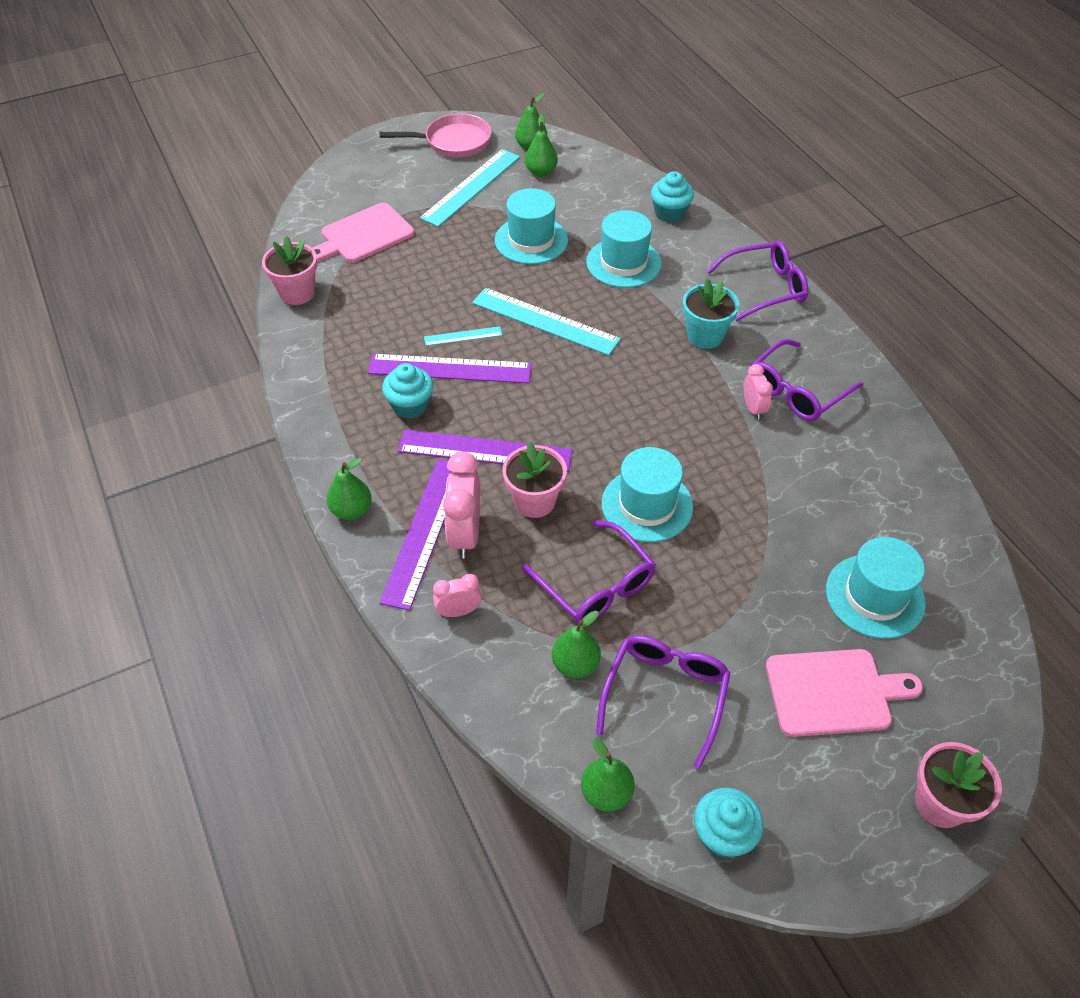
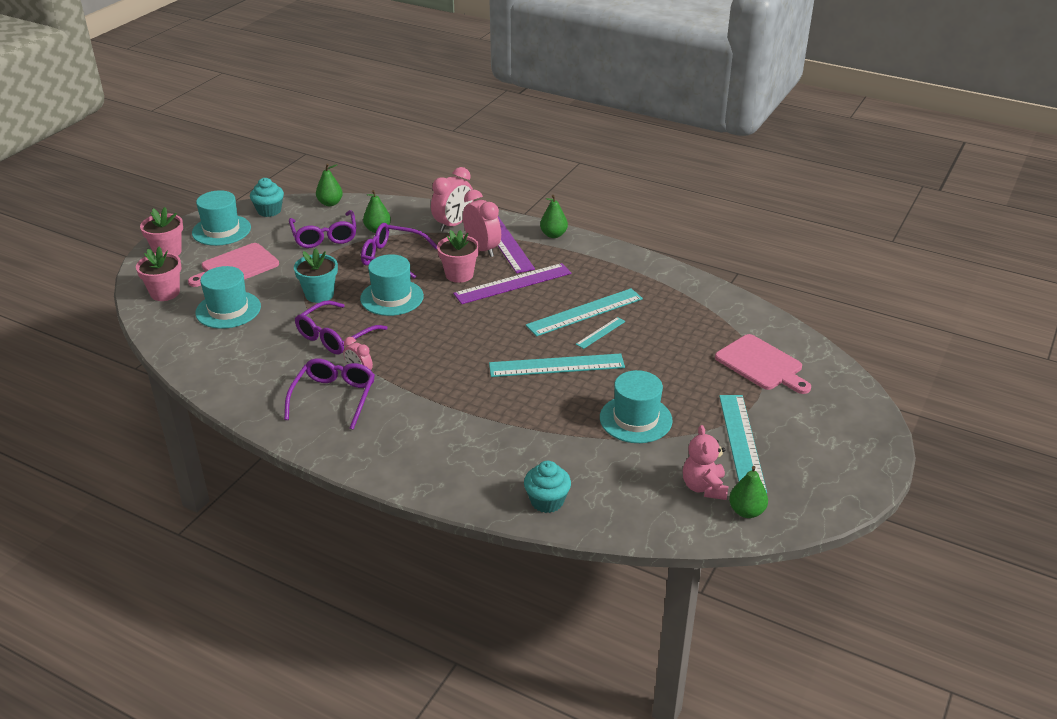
camera: 145 degrees right, 15 degrees down
pink flower pot [262,236,317,305] -> pink flower pot moved to [136,247,181,301]
pink cutting board [313,203,414,263] -> pink cutting board turned 120 degrees clockwise [715,334,811,394]
purple ruler [368,354,532,383] -> turquoise ruler [526,288,643,336]
pink pan [380,114,491,158] -> none
turquoise cupcake [382,363,433,419] -> none
pink clock [433,574,482,617] -> pink clock [431,167,473,232], size x1.76
green pear [525,114,558,177] -> pink teddy bear [683,425,728,500]
turquoise hat [586,210,662,288] -> turquoise hat moved to [192,190,251,246]
turquoise flower pot [683,279,739,349] -> turquoise flower pot moved to [294,248,338,303]
purple glasses [707,241,808,321] -> purple glasses moved to [295,300,388,354]

